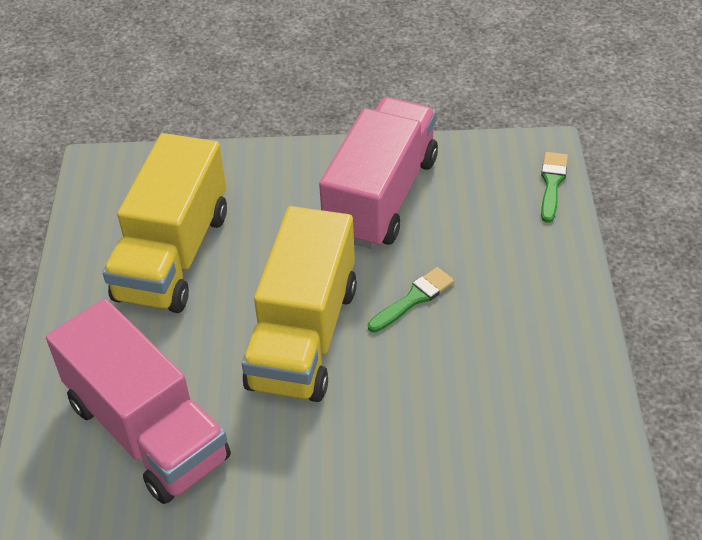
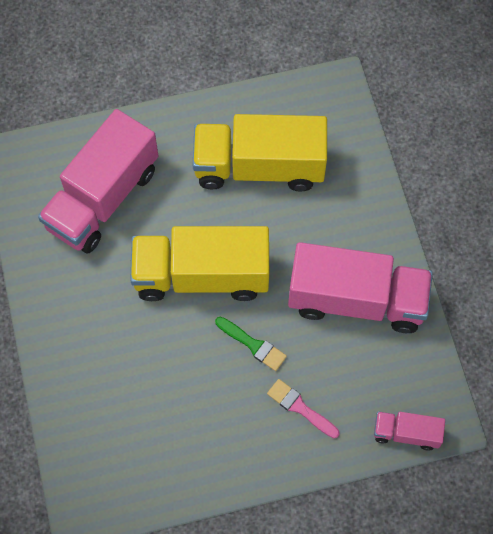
camera: 75 degrees right, 20 degrees up
green brush [541,152,568,223] -> pink truck [374,411,445,451]
none -> pink brush [267,379,339,438]

